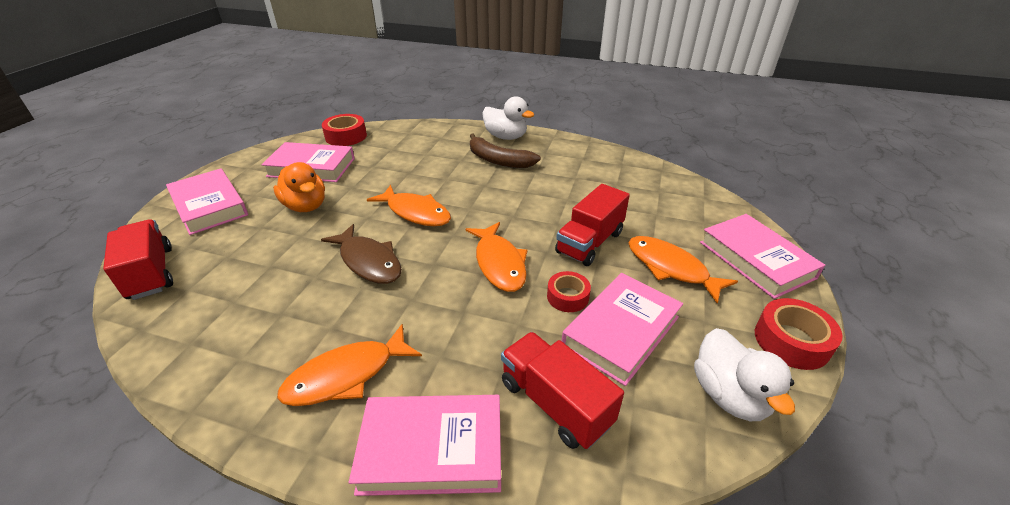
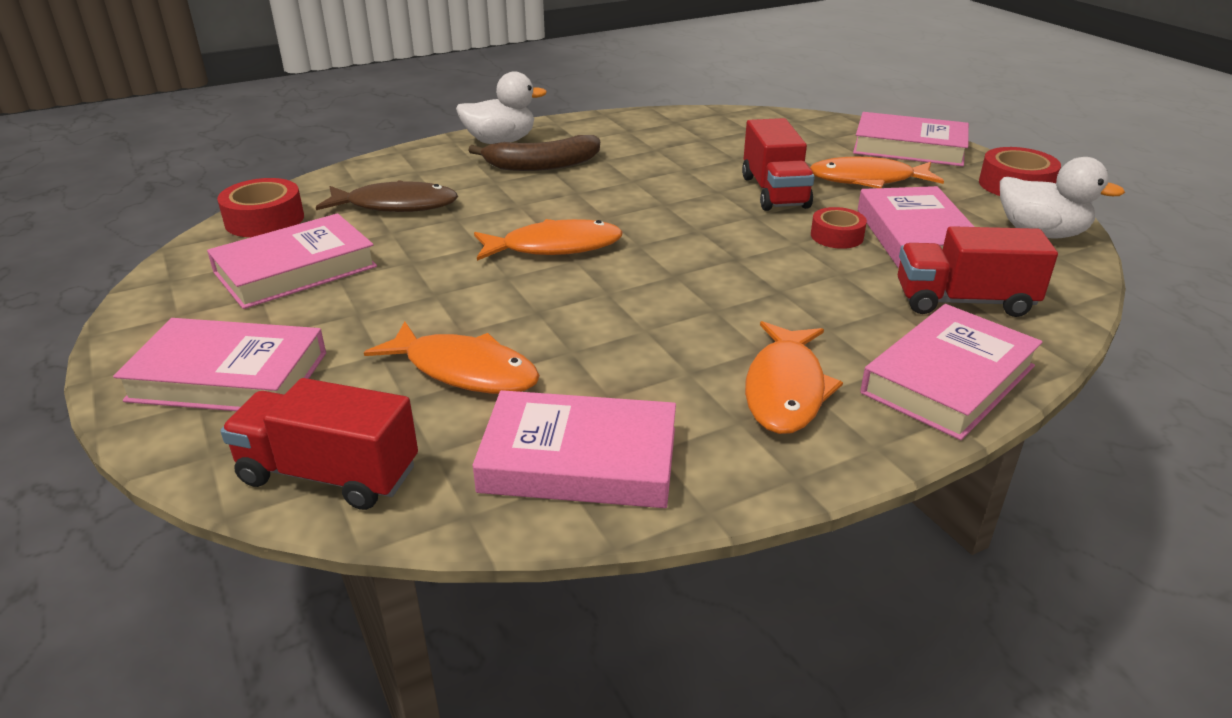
camera: 45 degrees left, 5 degrees down
orange duck [273,162,325,212] -> none
brown fish [321,224,402,284] -> brown fish moved to [316,180,458,212]
orange fish [465,222,528,292] -> orange fish moved to [364,321,540,394]
none -> pink book [473,390,676,508]

